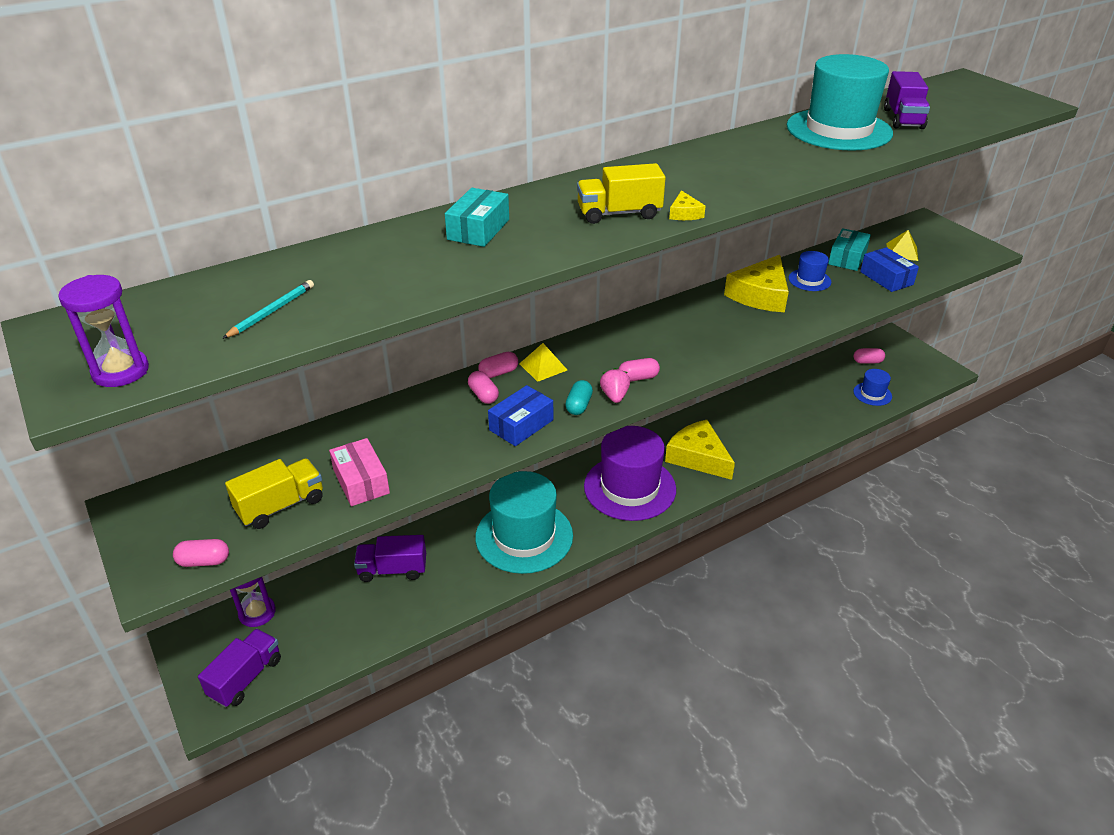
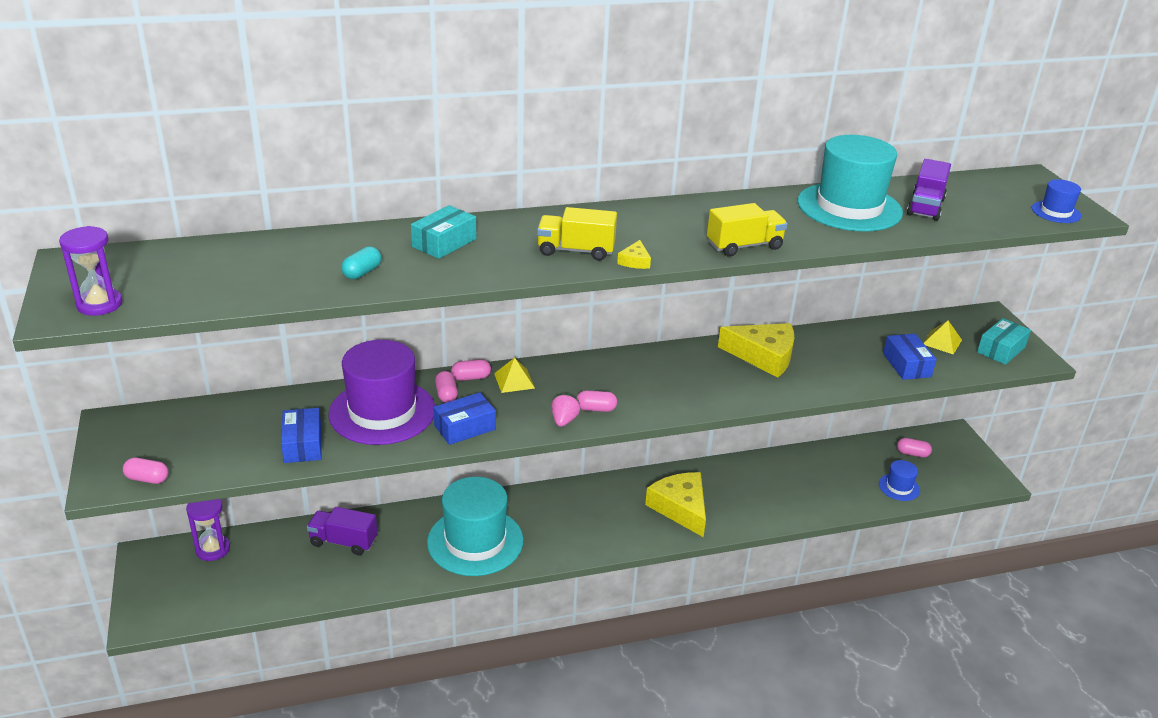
camera: 15 degrees right, 5 degrees down
purple truck [198,629,281,707] -> none
turquoise pencil [222,280,314,339] -> none
yellow truck [225,458,323,529] -> yellow truck moved to [707,203,788,257]
pink box [329,438,390,506] -> blue box [281,408,321,463]
turquoise capsule [565,380,593,415] -> turquoise capsule moved to [341,246,381,279]
purple hat [584,426,676,521] -> purple hat moved to [329,340,435,445]
yellow cheese [724,255,789,312] -> yellow cheese turned 120 degrees counterclockwise [718,323,794,378]
blue hat [788,251,831,291] -> blue hat moved to [1032,179,1081,223]
turquoise box [828,228,871,271] -> turquoise box moved to [977,318,1031,365]

